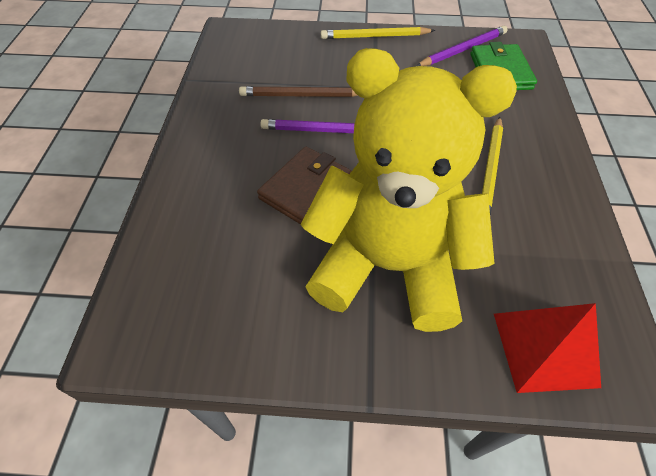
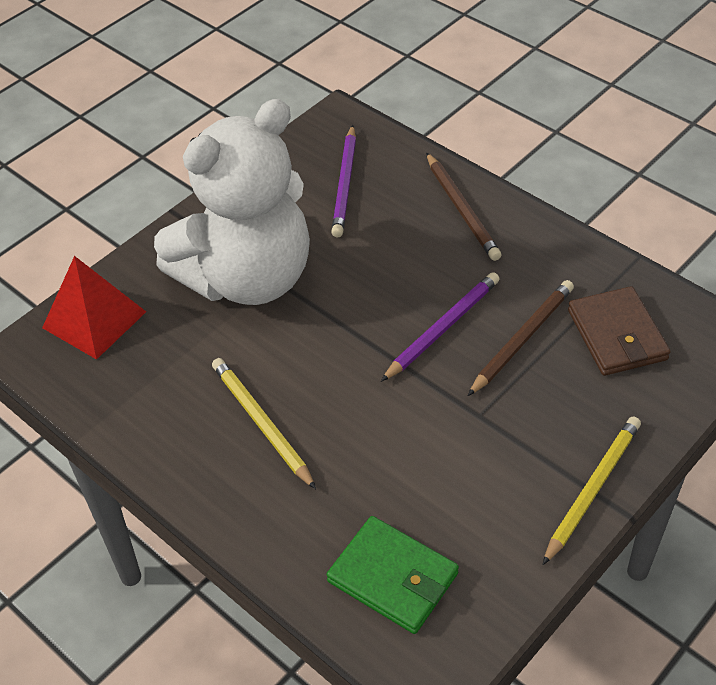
camera: 130 degrees right, 5 degrees down
brown wallet [257,147,351,224] -> brown wallet moved to [568,286,670,376]
yellow teddy bear [300,48,517,332] -> white teddy bear [154,99,310,305]
purple pencil [416,25,508,66] -> purple pencil moved to [331,125,356,237]
none -> brown pencil [426,152,501,261]

